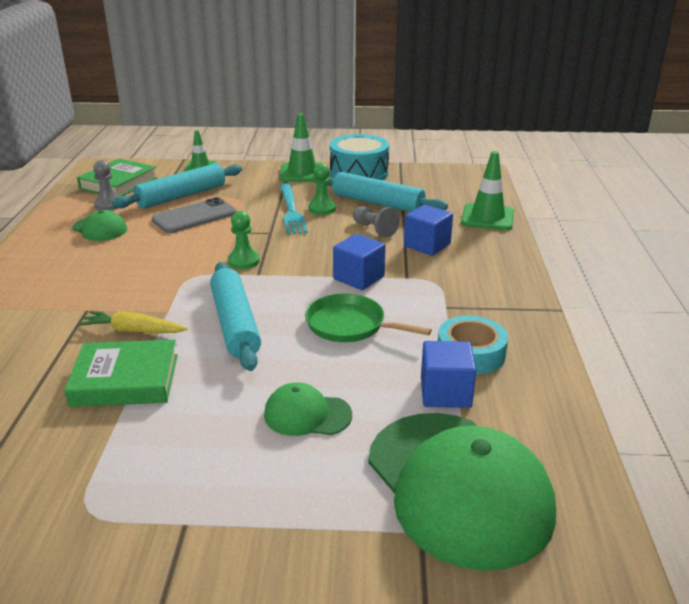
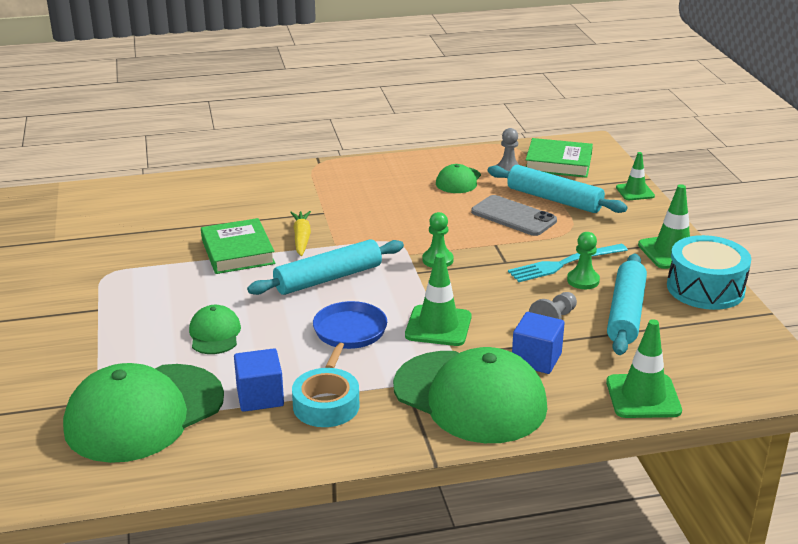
camera: 75 degrees right, 0 degrees up
green pan [305,294,432,342] -> blue pan [313,301,387,368]
blue cube [333,234,386,290] -> green traffic cone [405,253,472,346]
none -> green cap [393,347,547,443]

